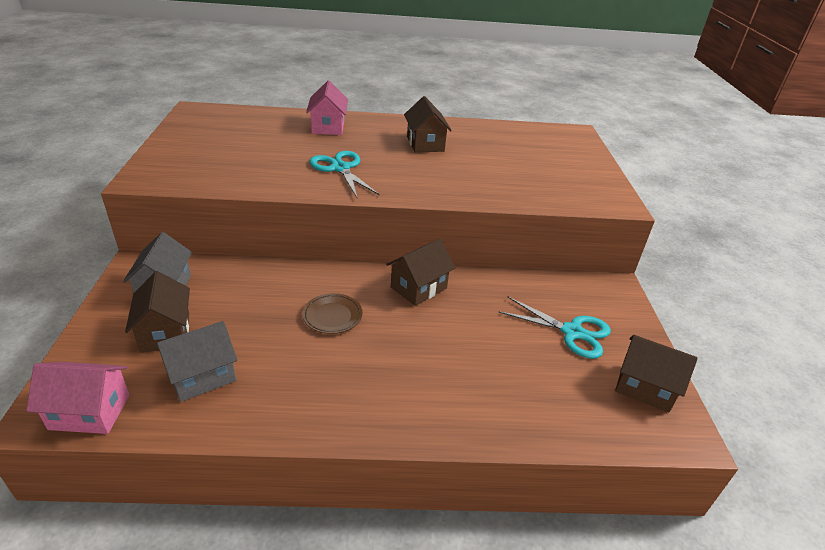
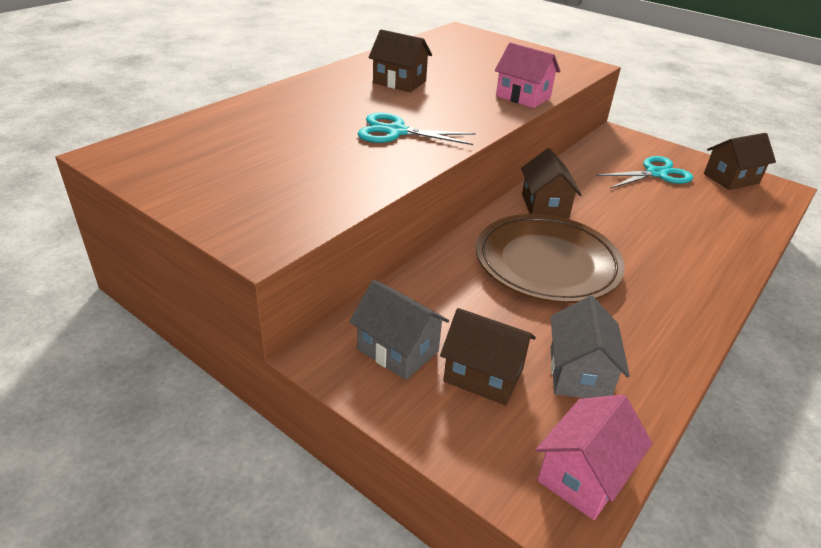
camera: 50 degrees left, 0 degrees up
brown plate [302,293,363,334] -> brown plate [476,214,625,303], size x2.23
pink house [306,80,348,135] -> pink house moved to [495,42,560,108]

